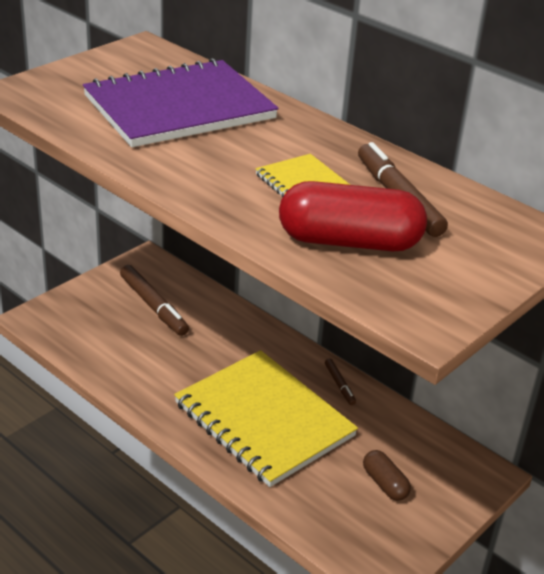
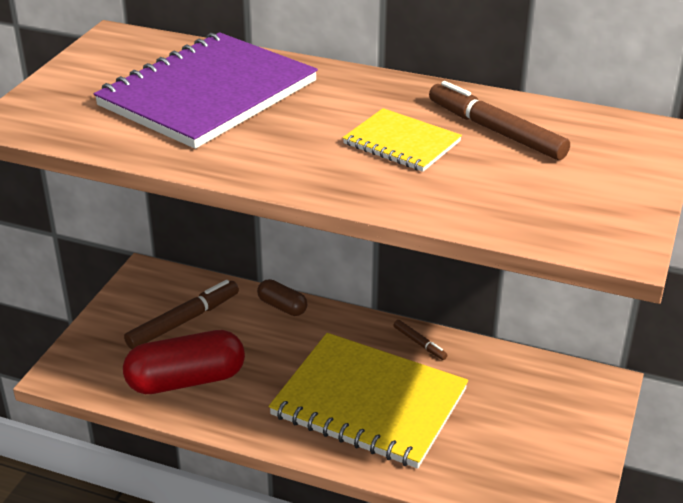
camera: 20 degrees left, 0 degrees up
brown marker [120,265,189,336] -> brown marker turned 75 degrees counterclockwise [124,280,239,349]
red capsule [279,181,427,251] -> red capsule moved to [123,330,245,394]
brown capsule [363,450,411,501] -> brown capsule moved to [257,279,307,316]

